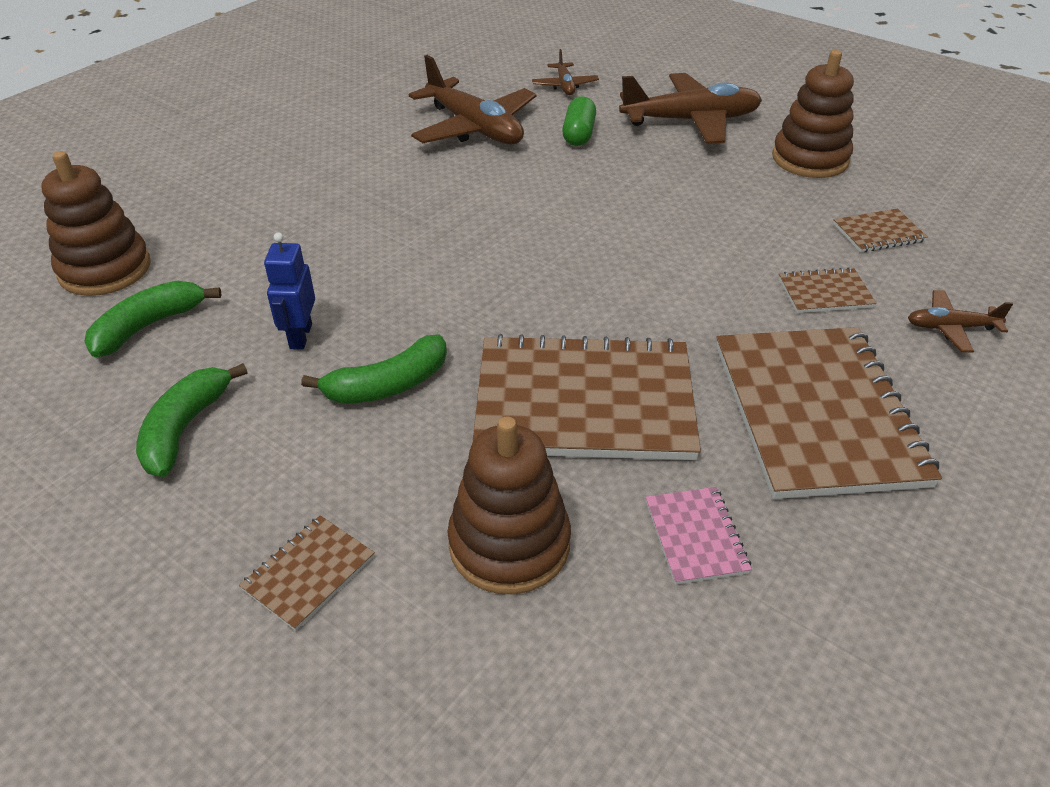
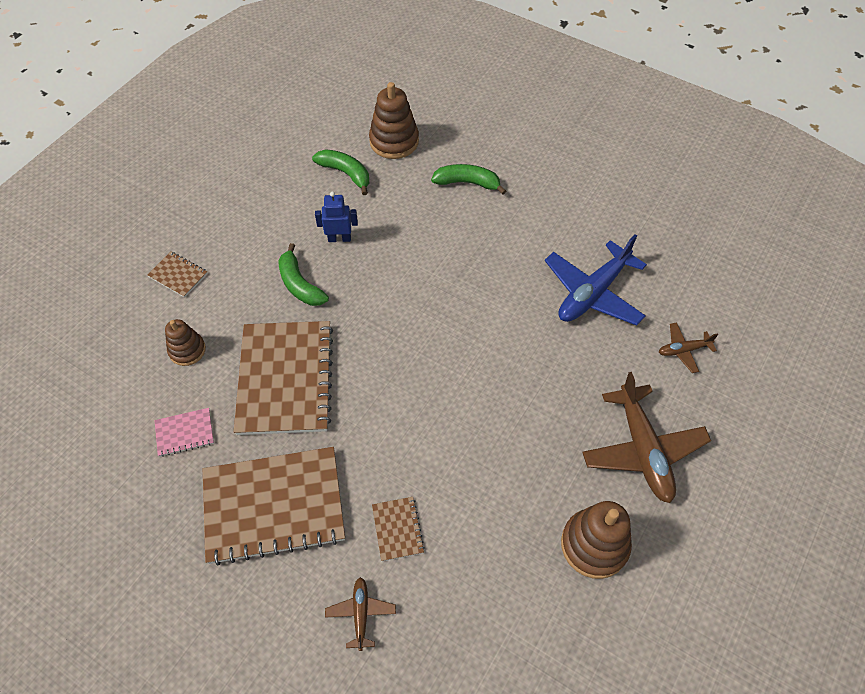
camera: 85 degrees right, 15 degrees up
green banana [136,363,248,477] -> green banana moved to [431,164,506,194]
brown plane [409,55,536,145] -> blue plane [545,234,647,326]
brown stacking toy [447,416,571,594] -> brown stacking toy [165,319,206,366], size x0.62
green capsule [562,96,596,146] -> none
brown notebook [833,208,928,253] -> none

